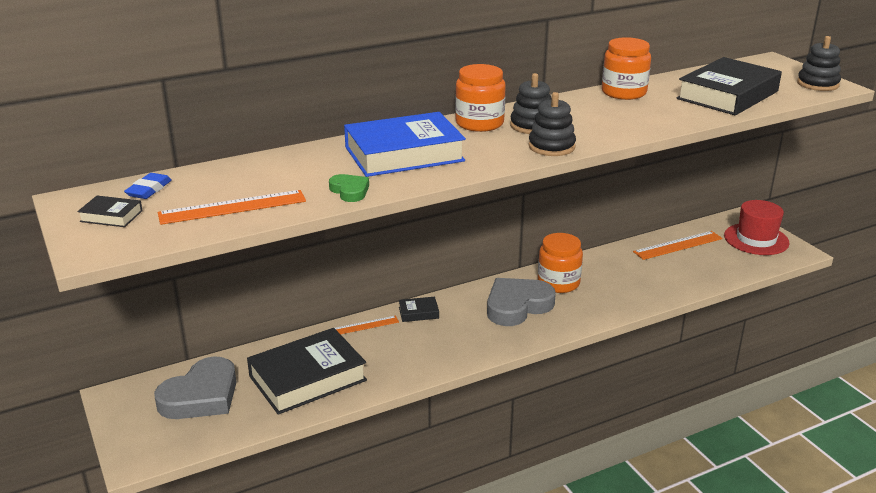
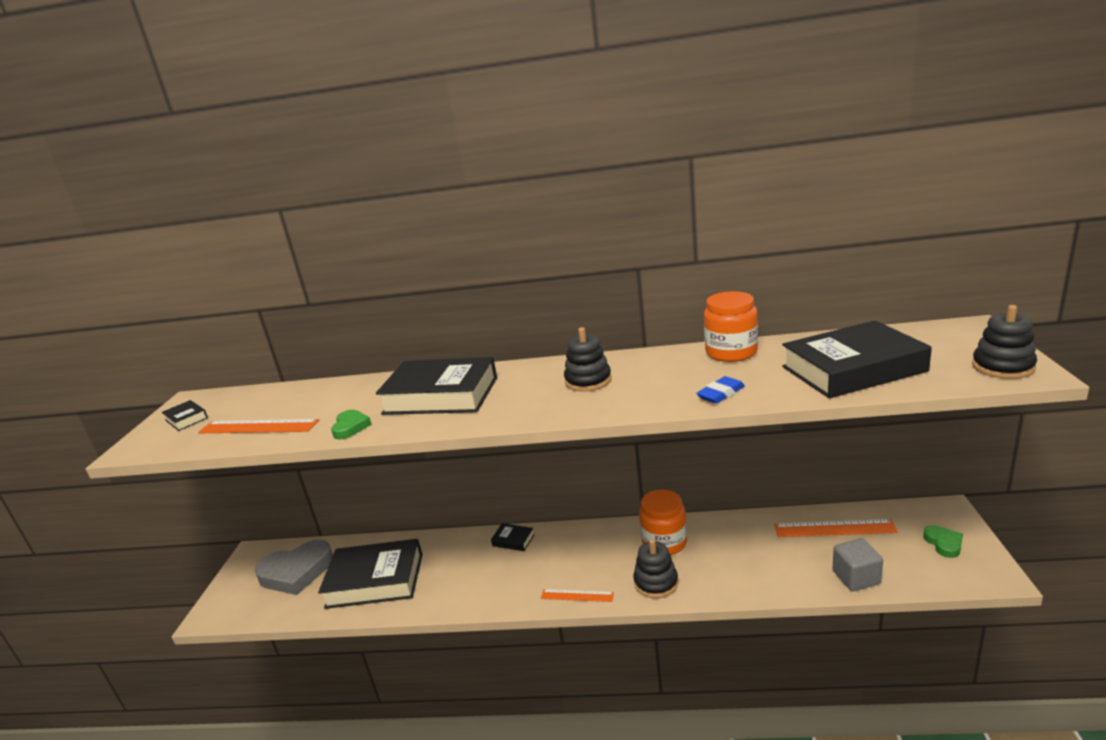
camera: 35 degrees right, 5 degrees down
blue eraser [124,173,172,199] -> blue eraser moved to [696,376,745,404]
orange ruler [335,316,399,334] -> orange ruler moved to [541,589,614,602]
blue book [344,112,466,177] -> black book [376,357,497,415]
orange jar [455,64,506,132] -> none
grey heart [487,278,556,326] -> none
black stacking toy [529,92,576,156] -> black stacking toy moved to [633,539,678,598]
red hat [724,200,790,255] -> green heart [923,525,963,558]
none -> grey cube [833,539,883,591]

